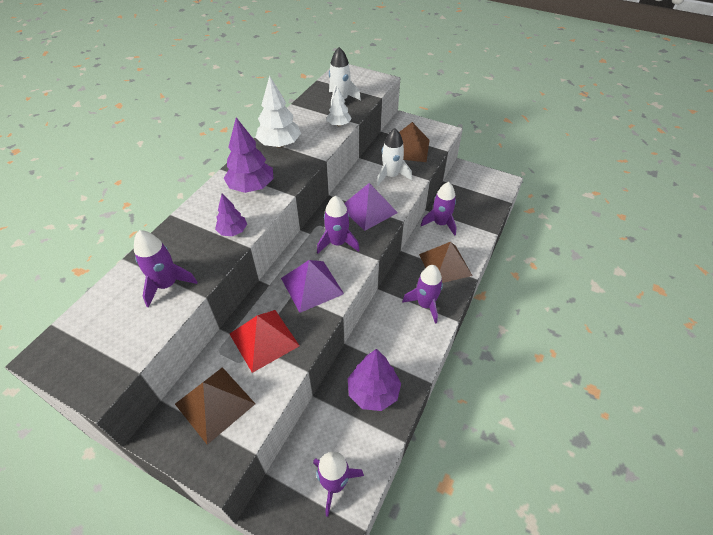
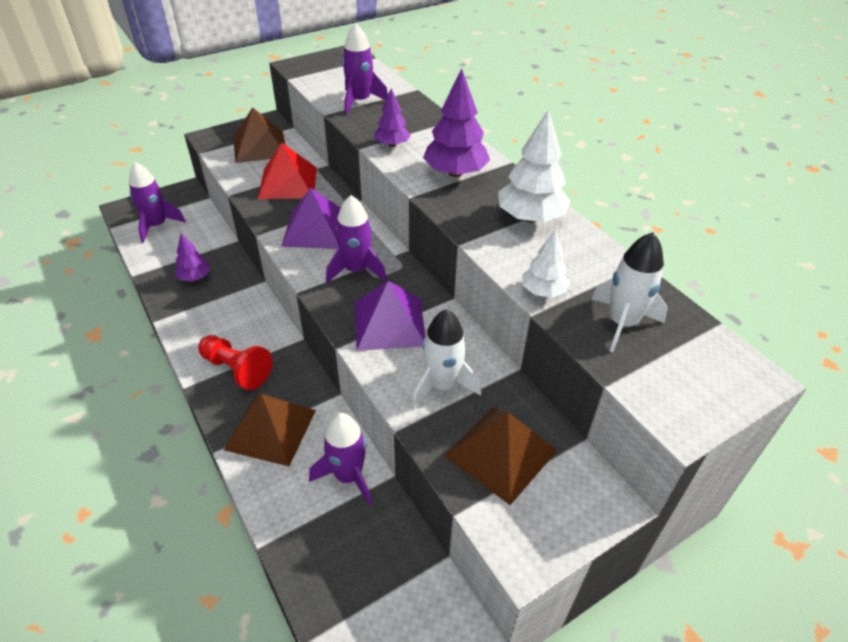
camera: 120 degrees right, 5 degrees down
purple tree [348,349,401,411] -> purple tree [175,233,210,281], size x0.59
purple rocket [402,265,443,324] -> red pawn [198,335,273,390]

